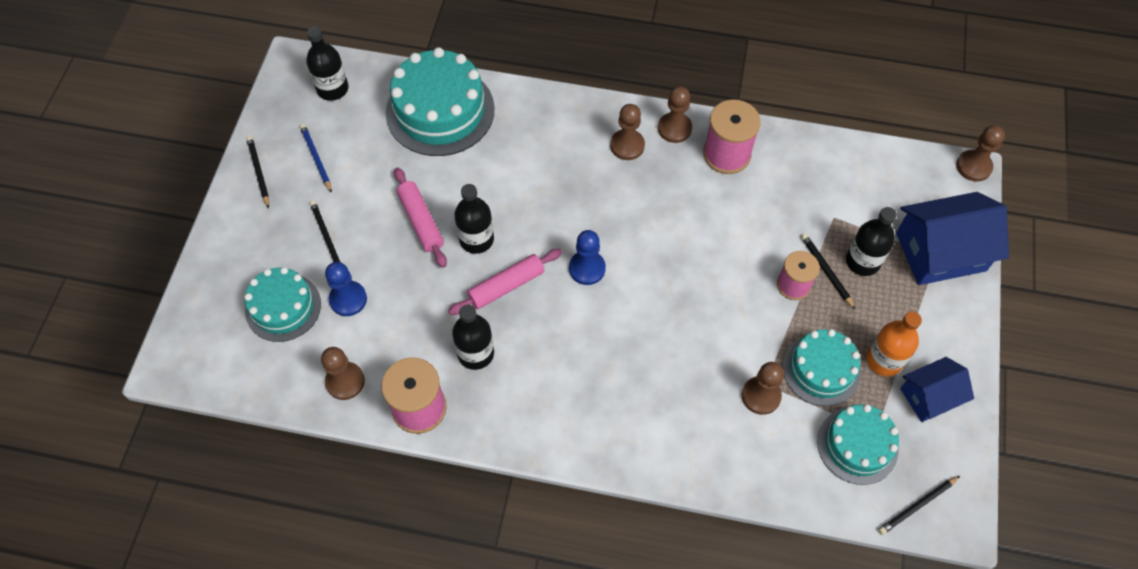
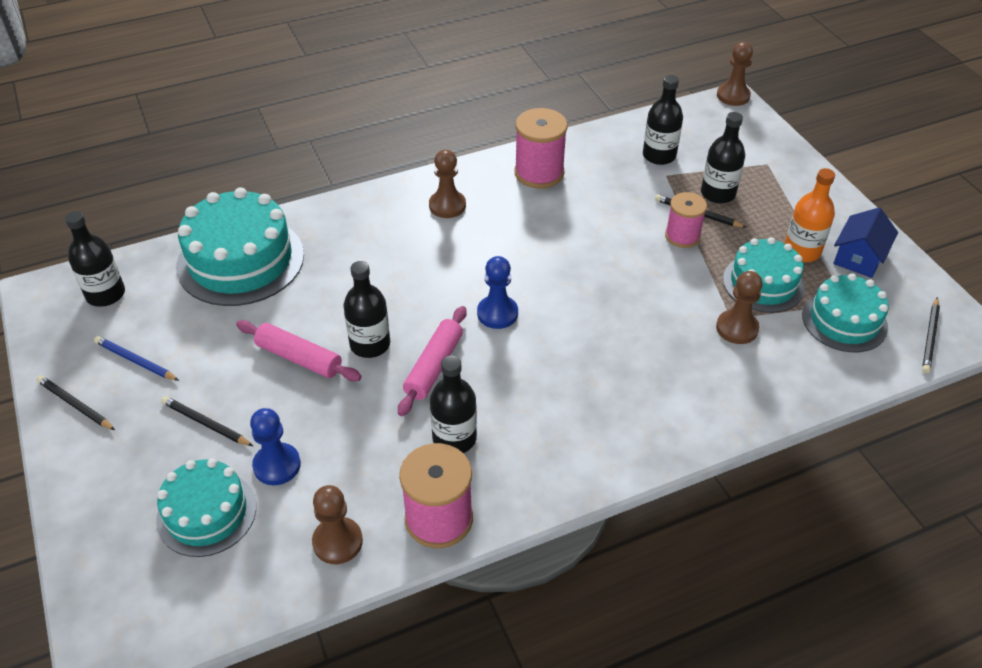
camera: 35 degrees left, 15 degrees down
brown pawn [658,86,692,143] -> none
blue house [896,192,1009,285] -> none
none -> black bottle [643,75,683,165]

